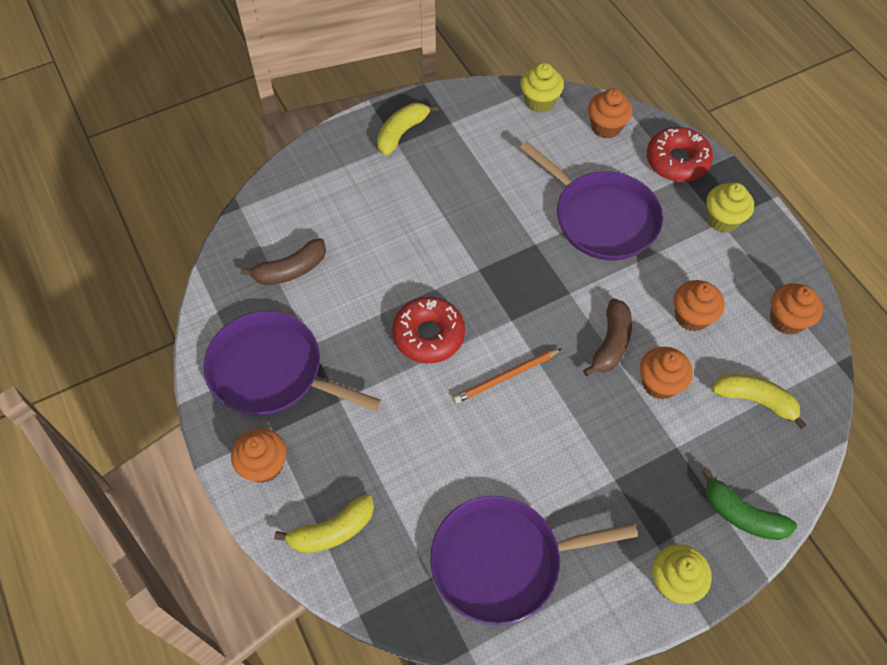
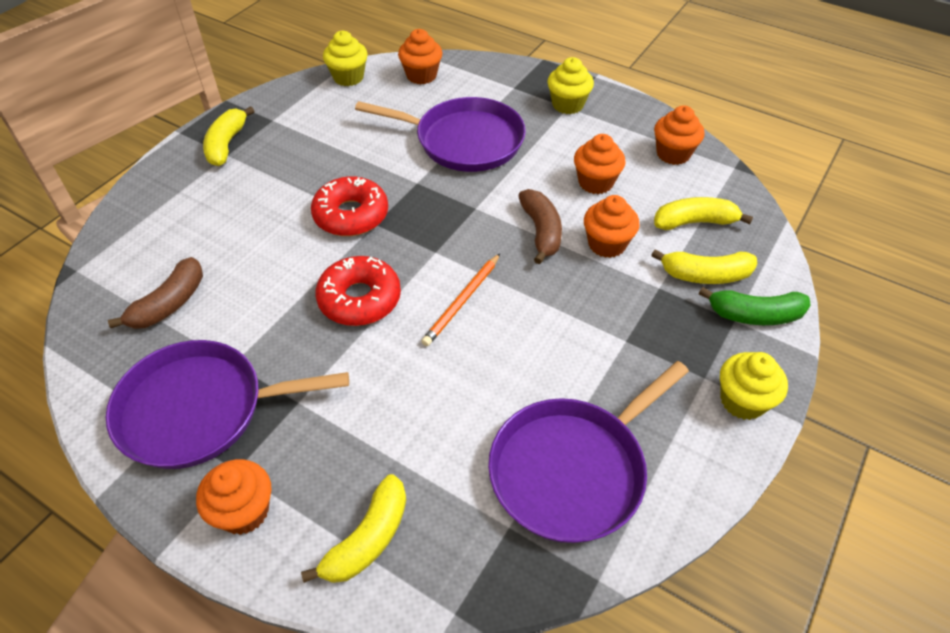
camera: 30 degrees left, 10 degrees down
red donut [647,127,713,182] -> red donut moved to [311,176,388,236]
none -> yellow banana [651,249,757,284]

